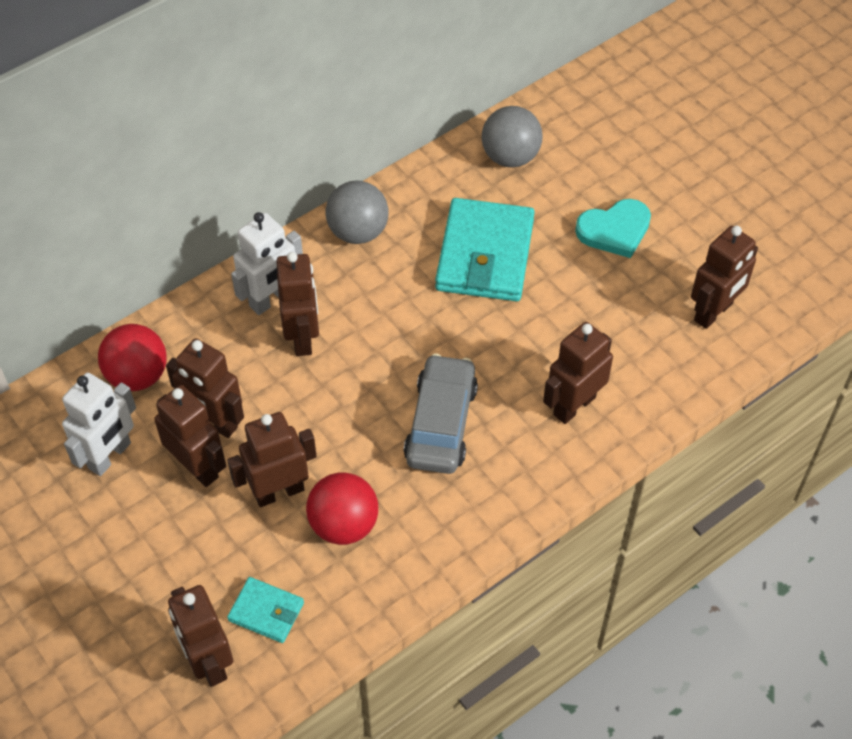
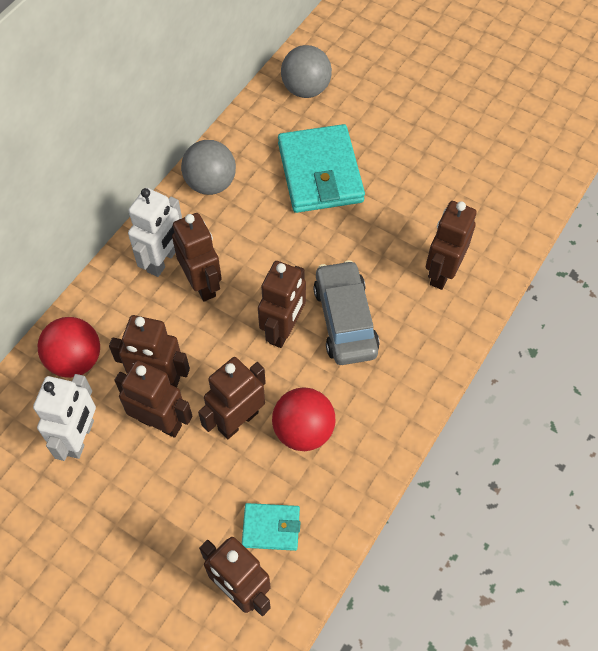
camera: 20 degrees left, 5 degrees up
turquoise heart [575,199,651,258] -> none
brown robot [691,226,758,329] -> brown robot moved to [258,261,306,348]

